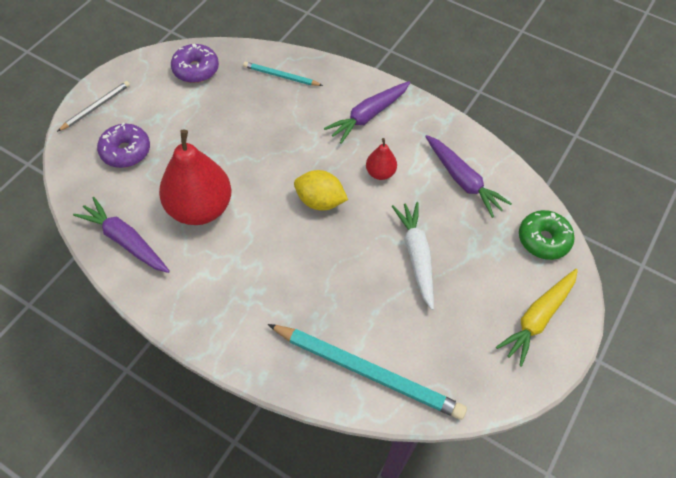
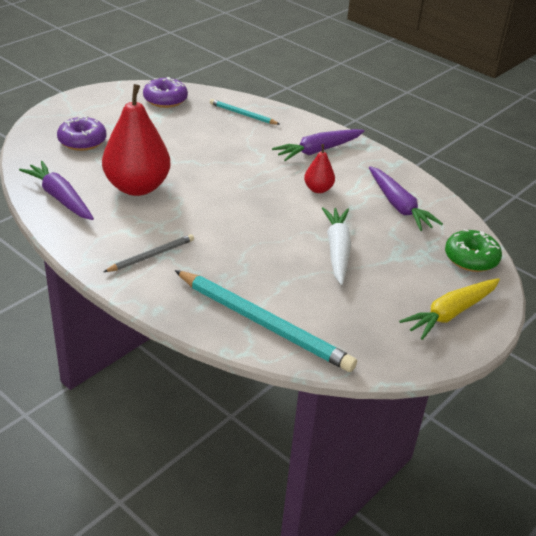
camera: 10 degrees right, 20 degrees down
grey pencil [57,81,130,132] -> grey pencil moved to [104,234,194,272]
yellow lemon [294,170,348,211] -> none

